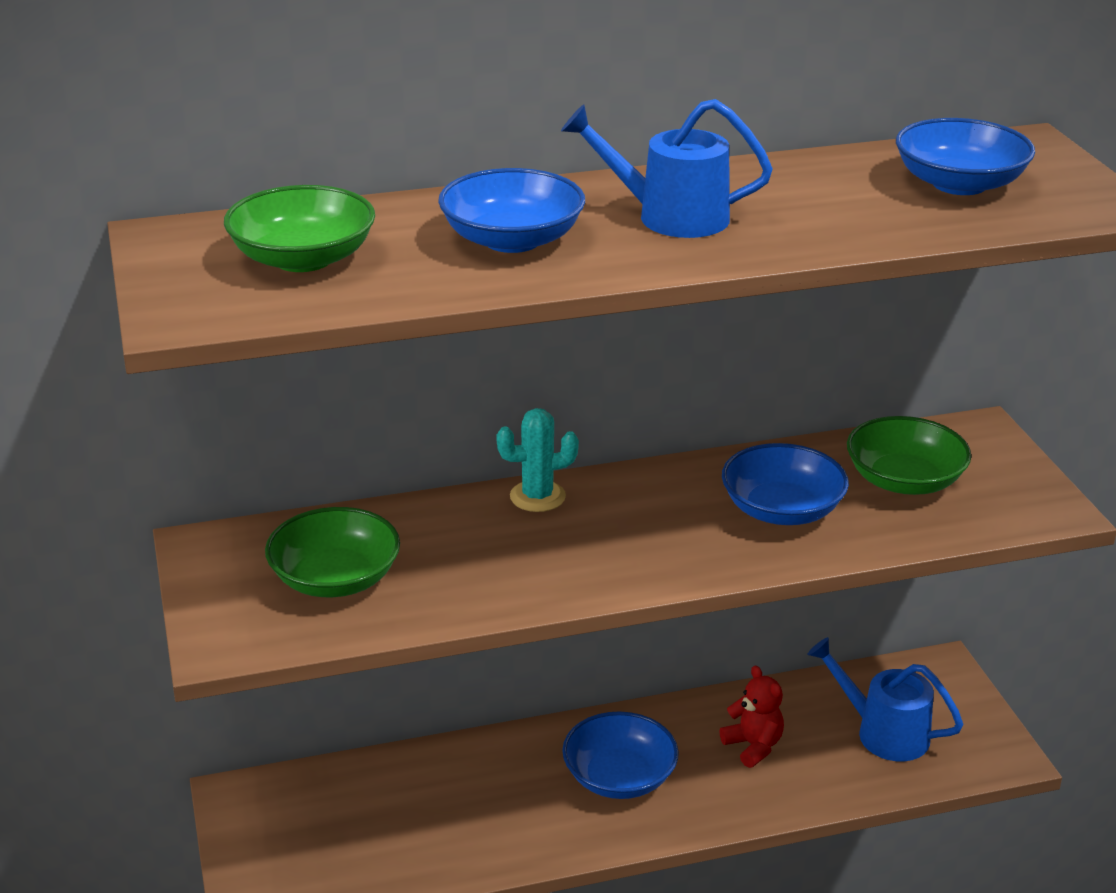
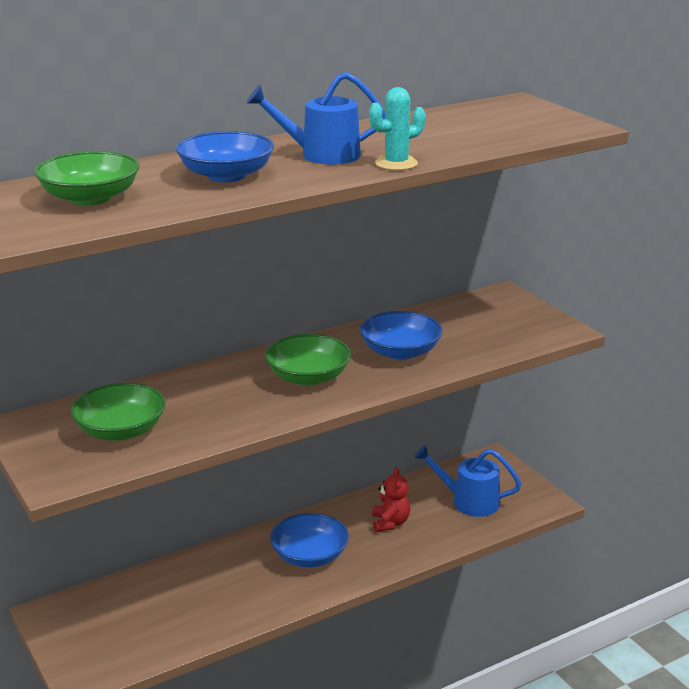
camera: 15 degrees left, 5 degrees down
turquoise cactus [496,408,579,512] -> turquoise cactus moved to [369,87,426,170]
red teddy bear [719,666,784,768] -> red teddy bear turned 45 degrees clockwise [372,467,410,532]
green bowl [847,416,971,495] -> green bowl moved to [265,334,351,386]
blue bowl [896,118,1035,195] -> none

